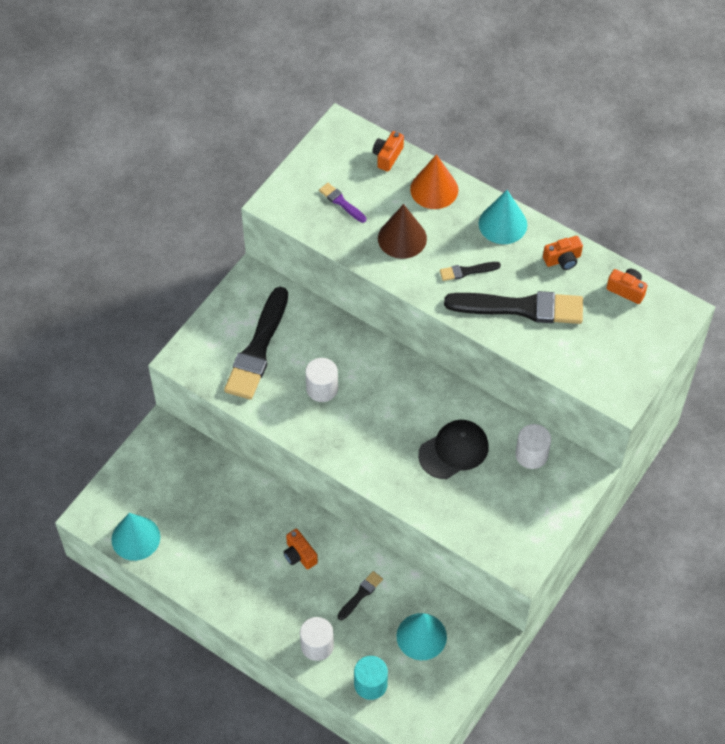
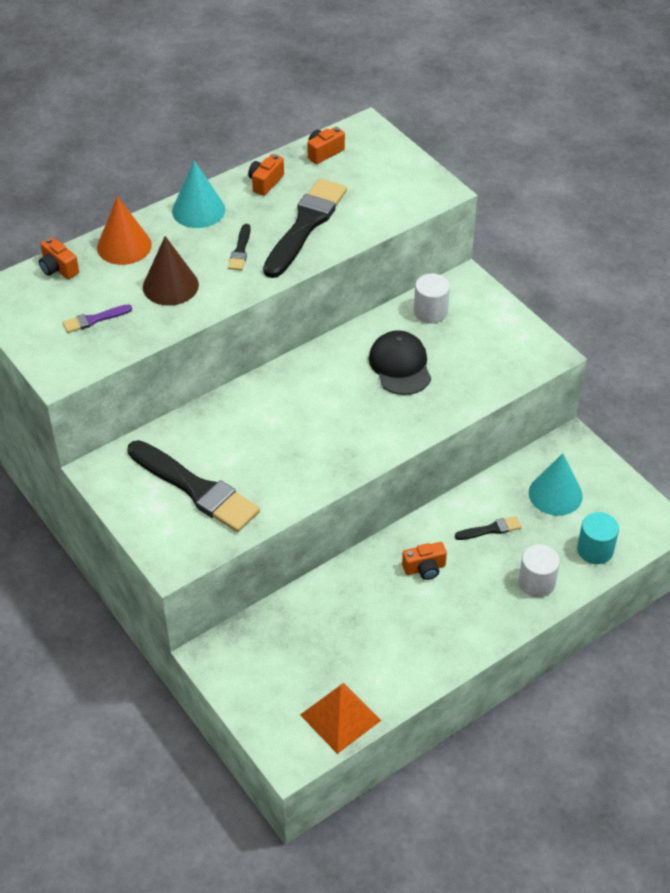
camera: 70 degrees left, 10 degrees down
turquoise cone [111,513,160,561] -> orange pyramid [300,683,381,754]
white cylinder [305,358,338,402] -> none
black brush [337,571,383,620] -> black brush turned 105 degrees clockwise [455,516,522,540]
orange camera [543,236,583,270] -> orange camera turned 150 degrees counterclockwise [248,154,284,196]

